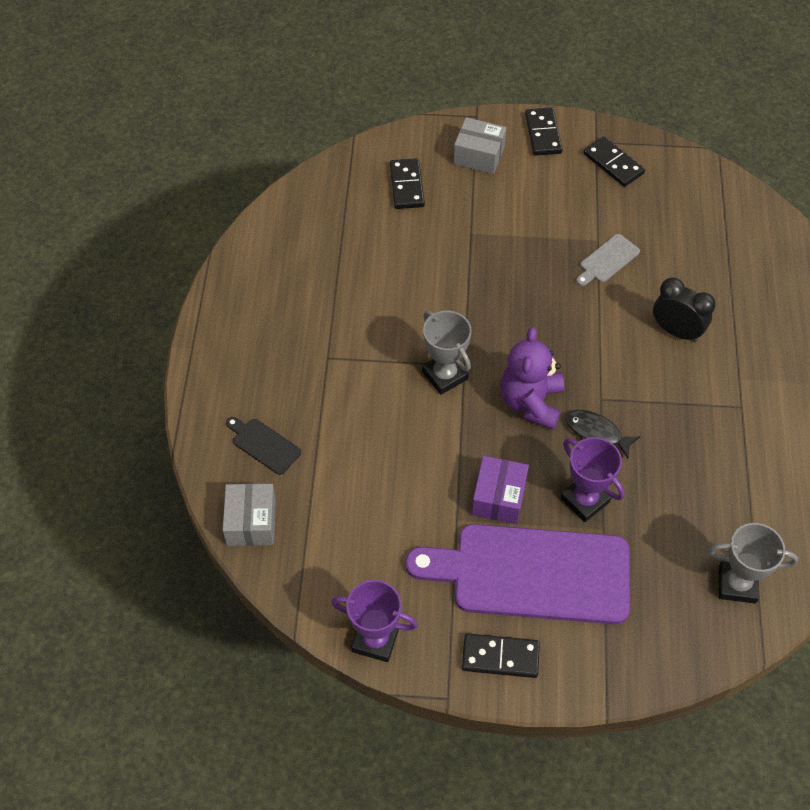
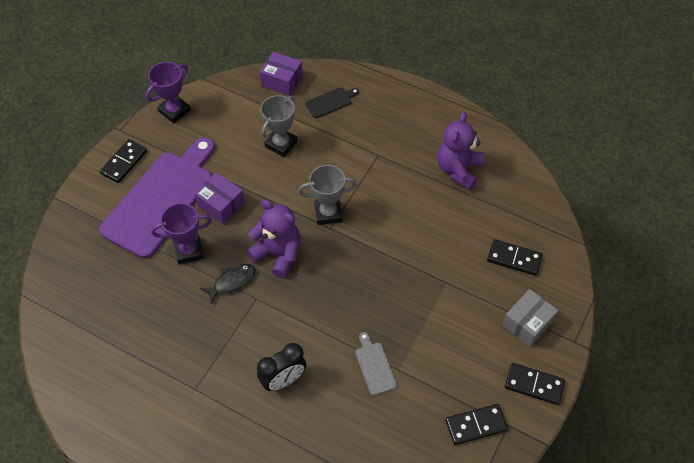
camera: 115 degrees right, 0 degrees up
grey box [223,484,276,546] -> purple box [260,52,303,96]
grey trophy [709,523,798,603] -> grey trophy moved to [260,95,298,157]
none -> purple teddy bear [437,112,484,190]

